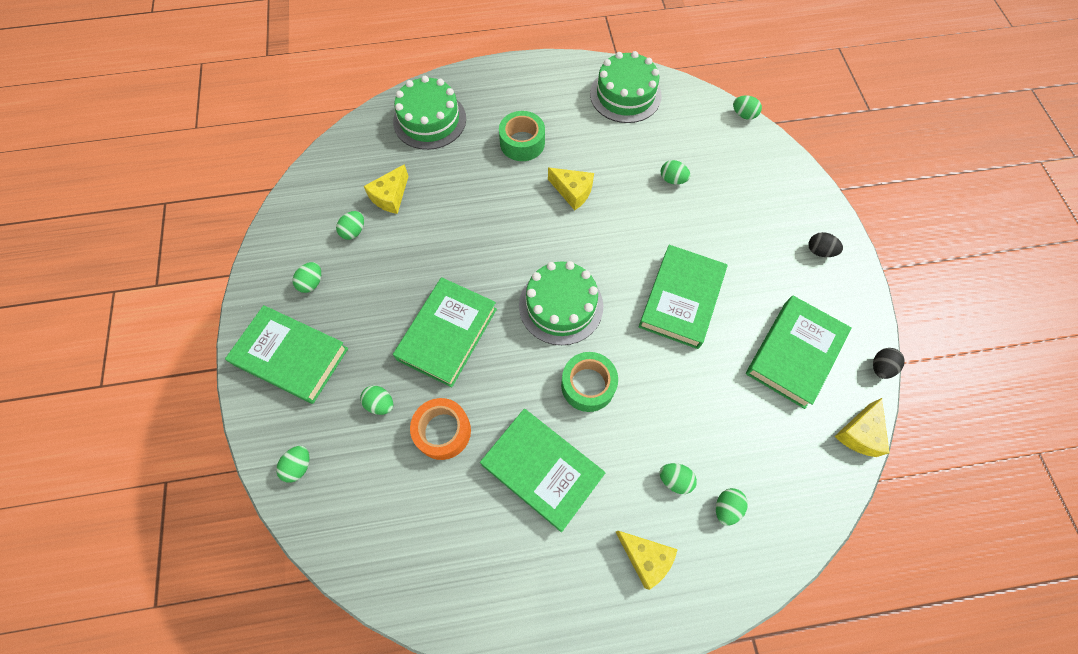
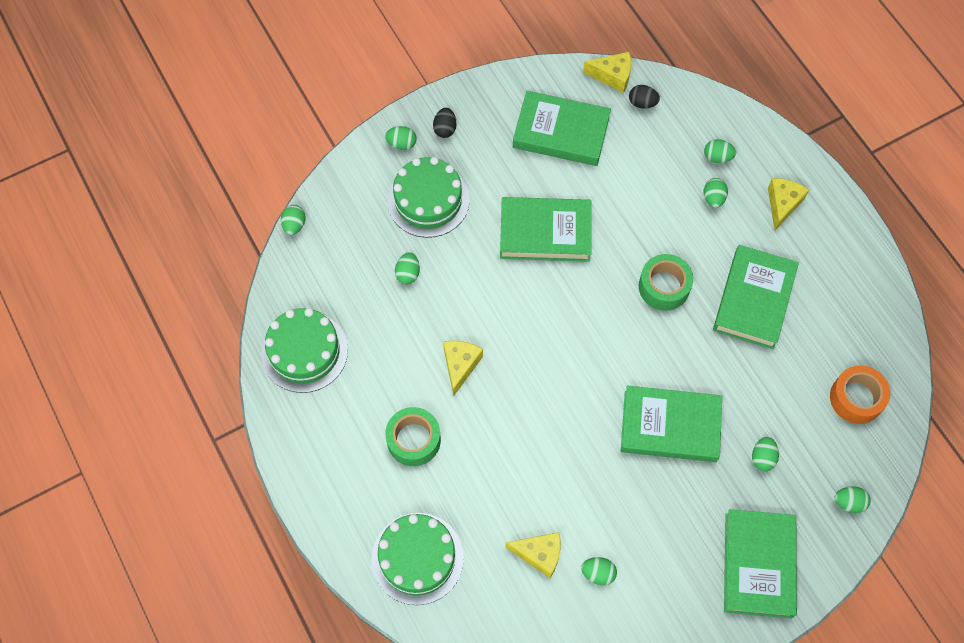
camera: 110 degrees left, 0 degrees up
green egg [292,262,321,293] -> green egg moved to [385,126,416,150]
orange tape [410,398,471,460] -> orange tape moved to [830,365,890,424]
green cake [519,261,603,345] -> green cake moved to [387,157,470,238]
black egg [873,348,905,379] -> black egg moved to [629,85,660,109]

